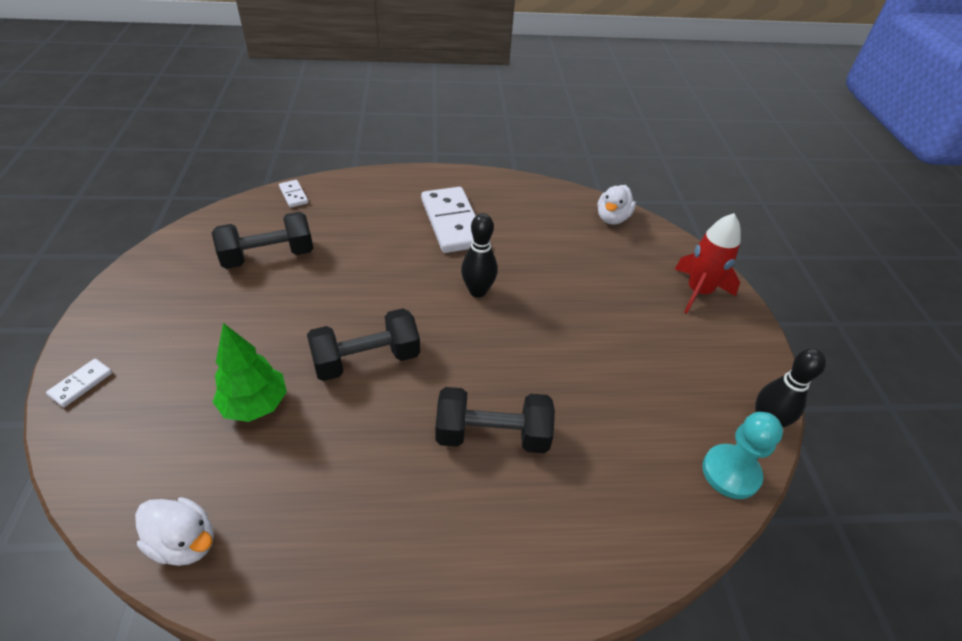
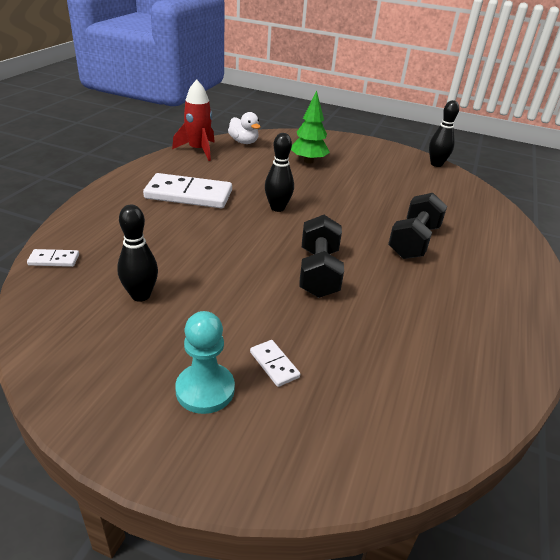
camera: 65 degrees left, 10 degrees down
white domino [46,359,112,407] -> white domino moved to [250,340,300,387]
white duck [135,497,214,566] -> none
black dumbbell [212,212,314,269] -> black bowling pin [117,205,158,302]
green tree [213,323,287,422] -> green tree moved to [291,91,330,164]
red rocket [675,213,741,314] -> red rocket moved to [172,80,215,161]
turquoise pawn [702,412,783,499] -> turquoise pawn moved to [175,311,235,414]

